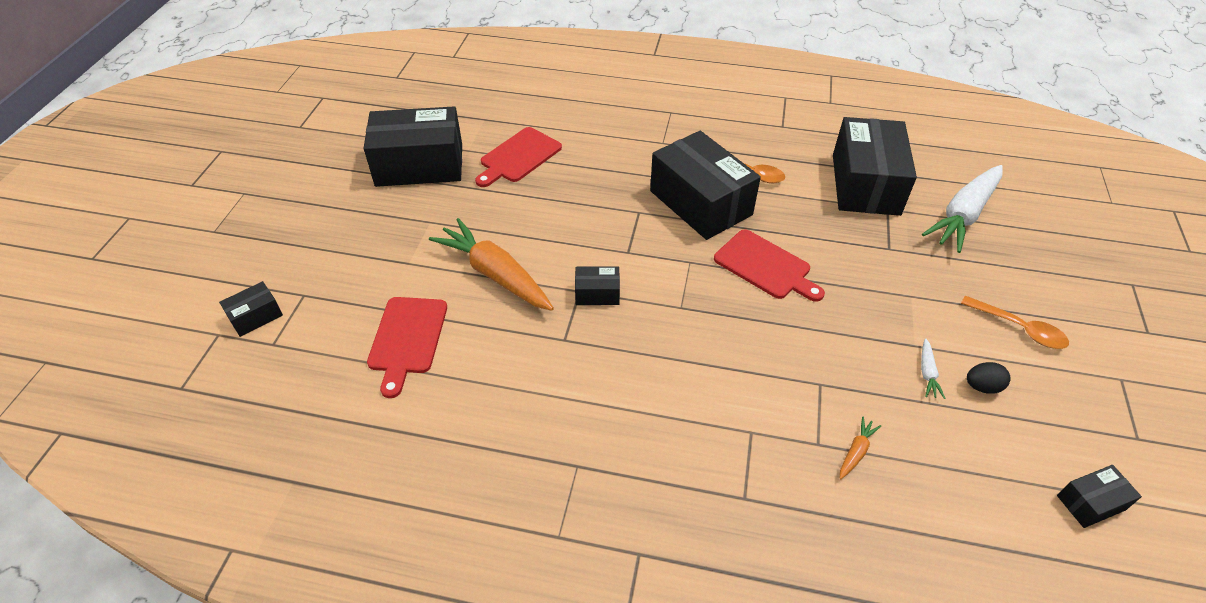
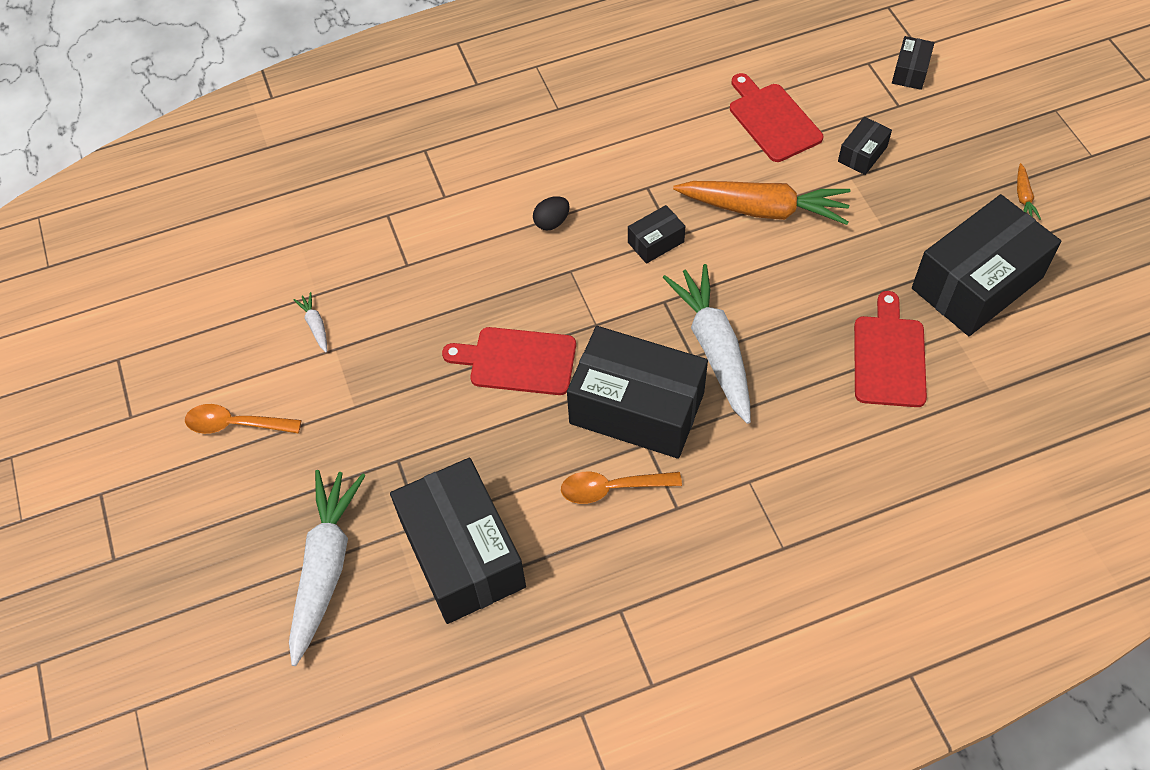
camera: 150 degrees right, 10 degrees up
orange carrot [840,417,881,479] -> orange carrot moved to [1017,163,1041,220]
black egg [967,362,1010,394] -> black egg moved to [533,196,570,230]
black box [1057,465,1142,528] -> black box moved to [838,117,892,175]
none -> white carrot [663,264,751,424]

